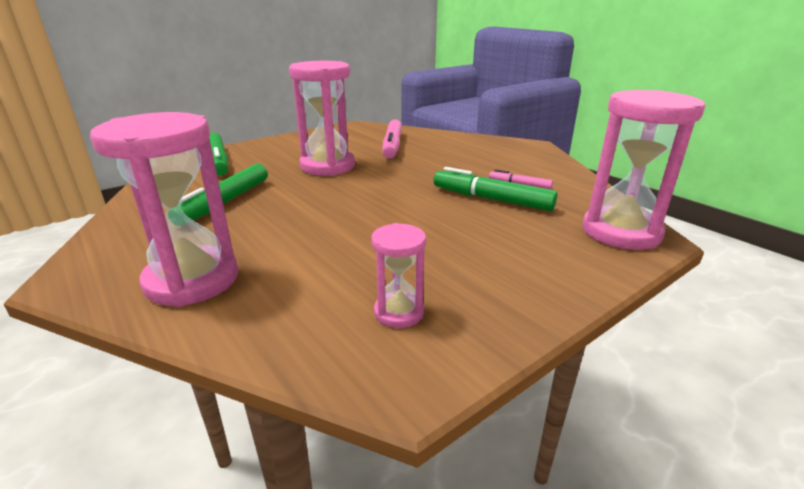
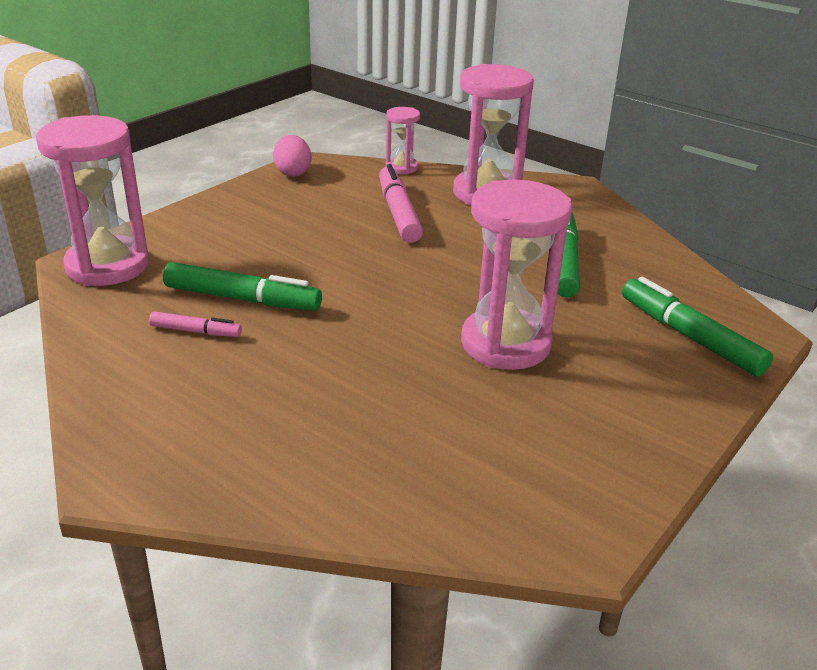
camera: 165 degrees right, 5 degrees up
pink hourglass [371,223,426,328] -> pink hourglass moved to [386,107,420,174]
pink marker [382,119,402,159] -> pink marker moved to [379,164,423,243]
none -> pink egg [273,135,312,177]

